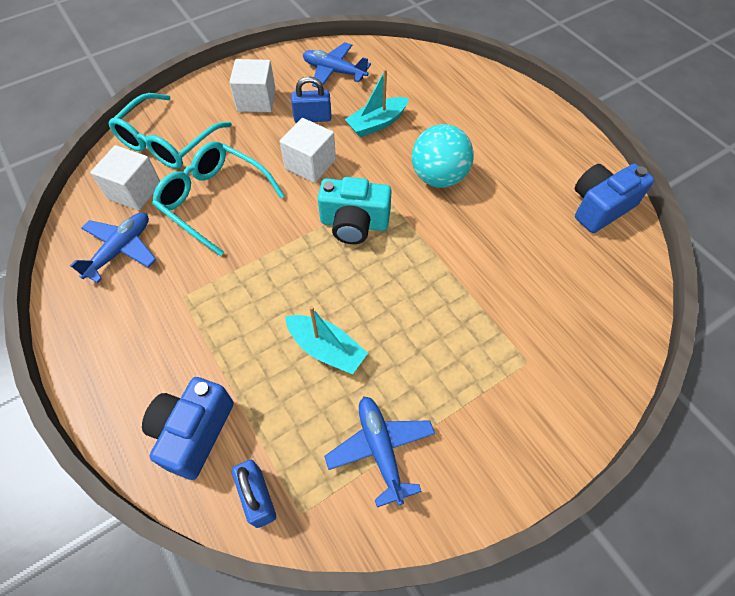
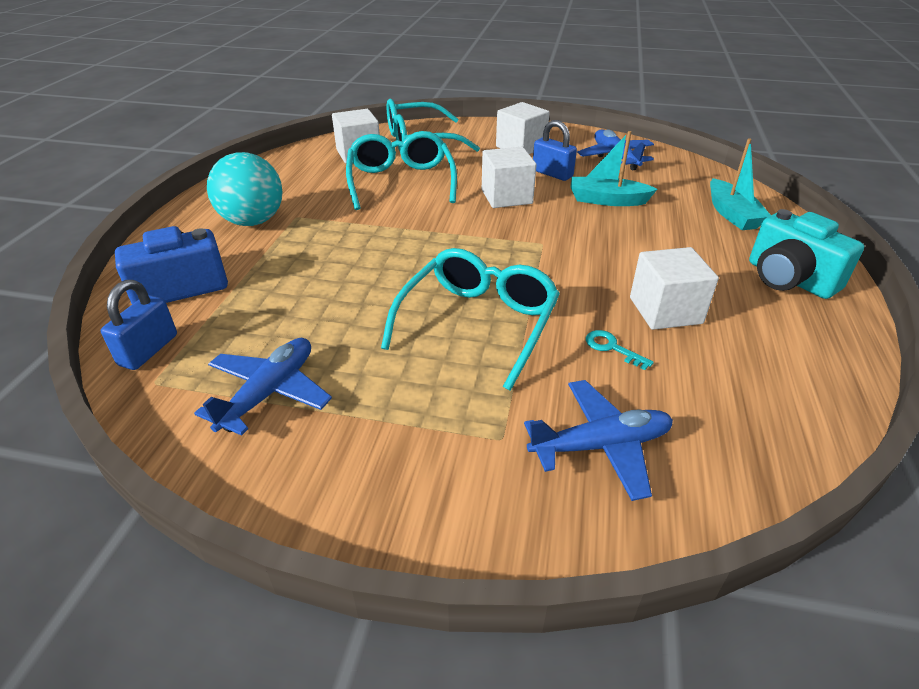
camera: 45 degrees right, 20 degrees down
blue plane [70,213,157,283] -> blue plane moved to [524,380,673,501]
turquoise boat [285,306,368,374] -> turquoise boat moved to [710,138,771,230]
turquoise camera [318,177,392,244] -> turquoise camera moved to [749,209,864,299]
turquoise ball [412,124,474,188] -> turquoise ball moved to [207,152,282,226]
blue camera [575,164,654,233] -> none
none -> turquoise glasses [381,248,560,391]
none -> turquoise key [586,330,654,370]
none -> white cube [630,247,719,330]

